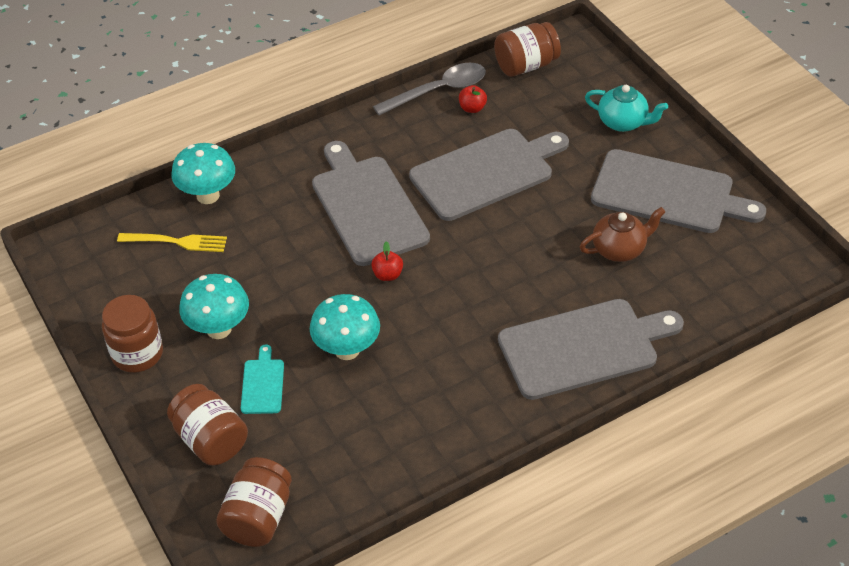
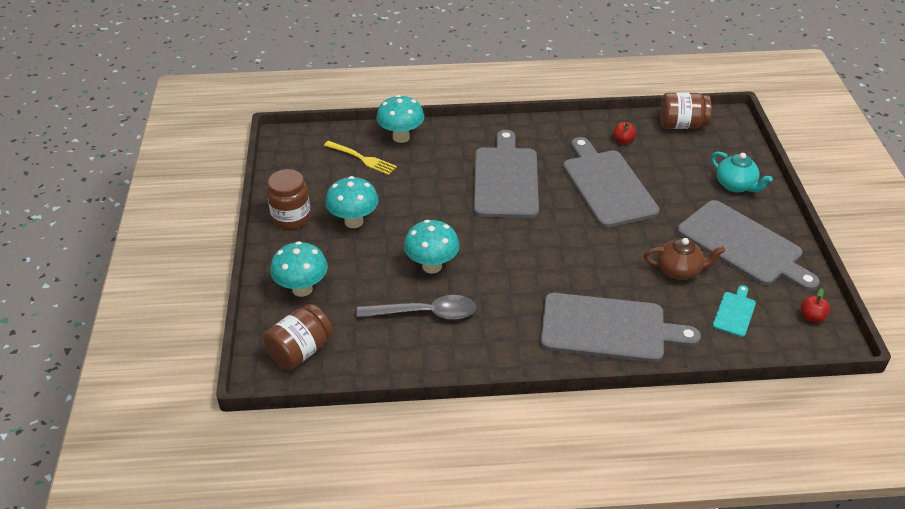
camera: 25 degrees right, 5 degrees down
brown jar [167,384,248,466] -> turquoise mushroom [270,241,328,297]
turquoise cutting board [241,344,284,414] -> turquoise cutting board moved to [713,285,756,337]
red apple [371,241,403,281] -> red apple moved to [801,288,830,322]
grey spoon [373,63,486,115] -> grey spoon moved to [357,295,476,320]
grey cutting board [409,129,569,221] -> grey cutting board turned 105 degrees counterclockwise [563,137,660,228]

